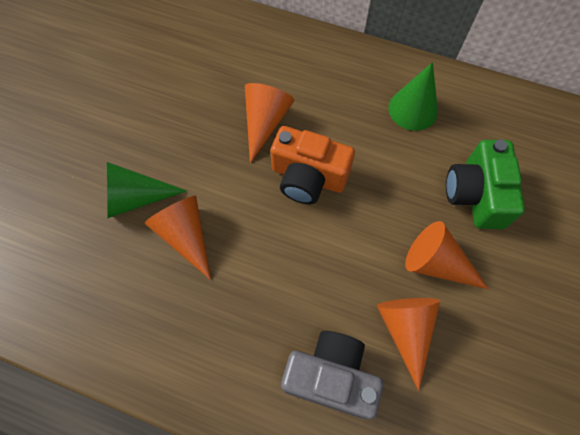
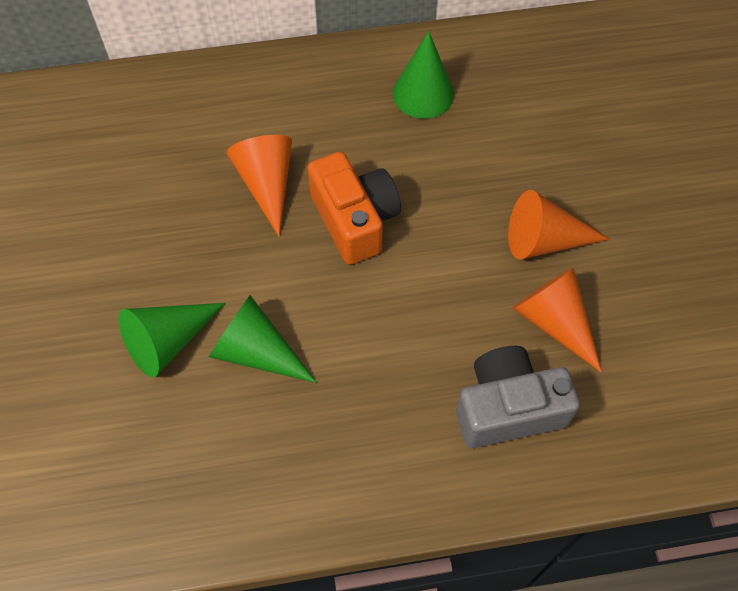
camera: 30 degrees left, 5 degrees down
orange cone [144,196,211,280] -> green cone [209,295,317,383]
orange camera [271,126,355,204] -> orange camera turned 105 degrees counterclockwise [308,152,401,265]
green camera [446,140,525,229] -> none

